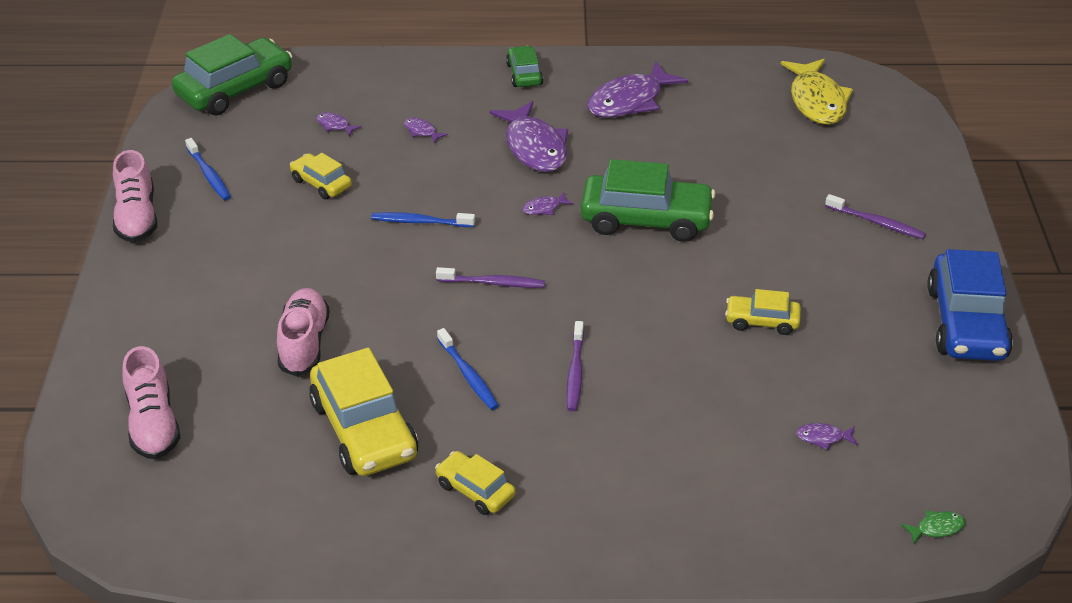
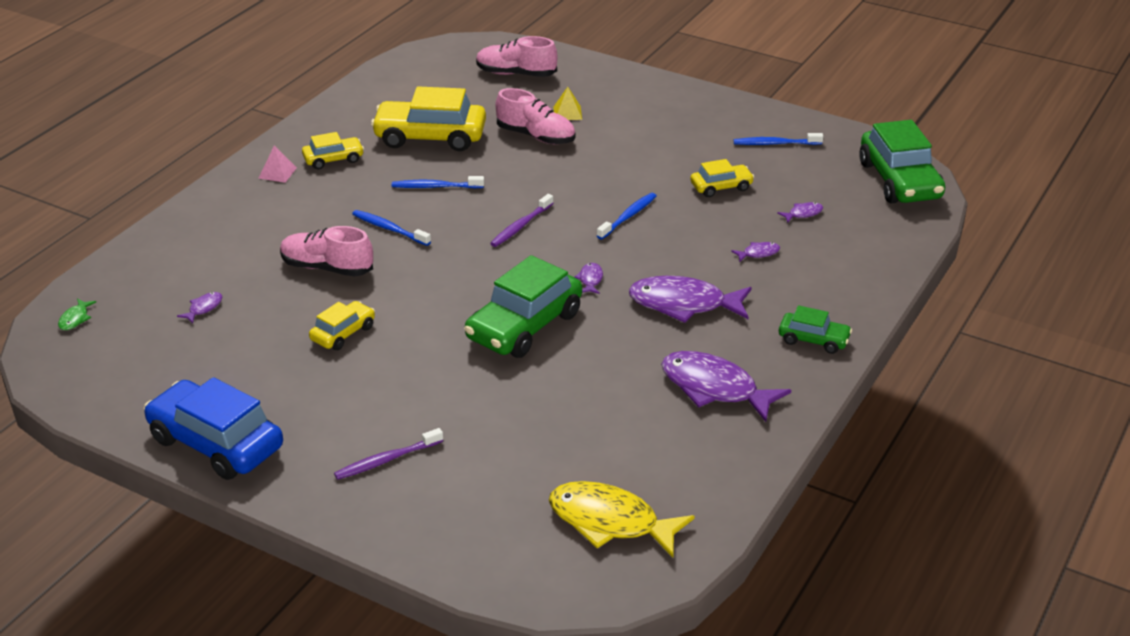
camera: 120 degrees right, 5 degrees down
pink shoe [113,150,157,242] -> pink shoe moved to [280,226,373,277]
purple toothbrush [566,321,584,411] -> blue toothbrush [352,210,431,246]
purple fish [587,62,688,118] -> purple fish turned 45 degrees counterclockwise [661,351,791,422]
none -> pink pyramid [258,146,297,183]
none -> yellow pyramid [553,87,582,120]

